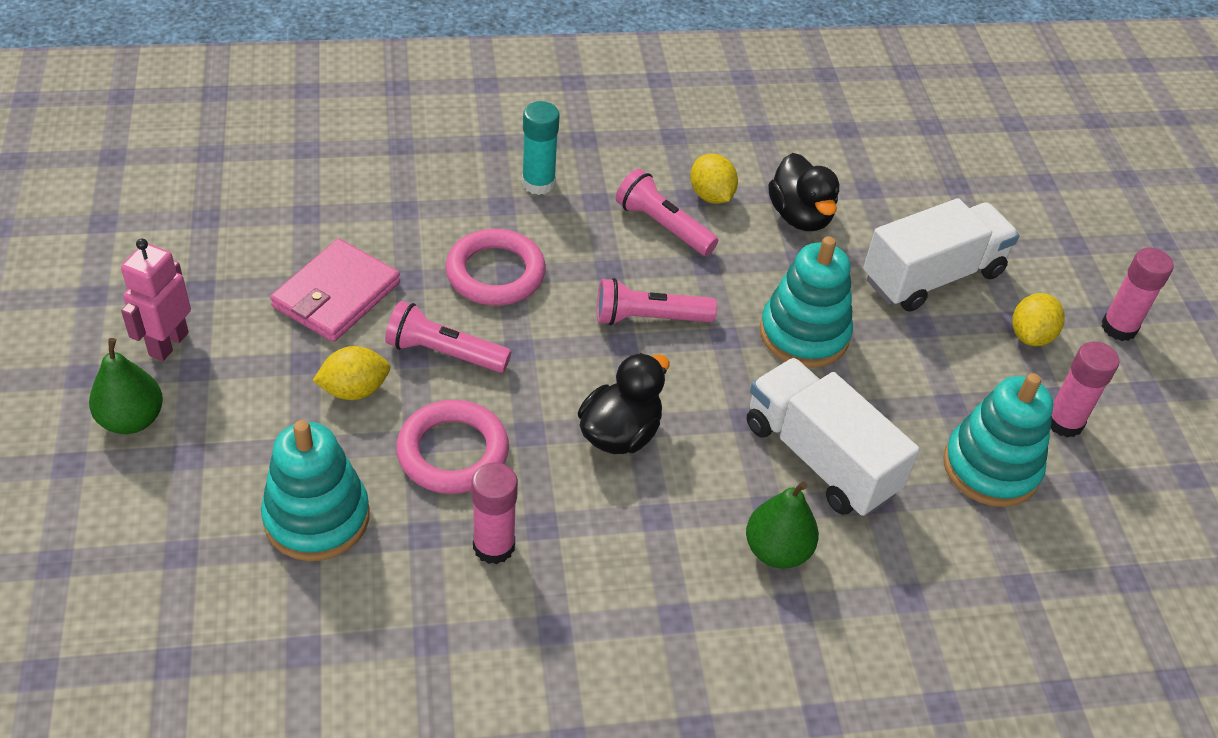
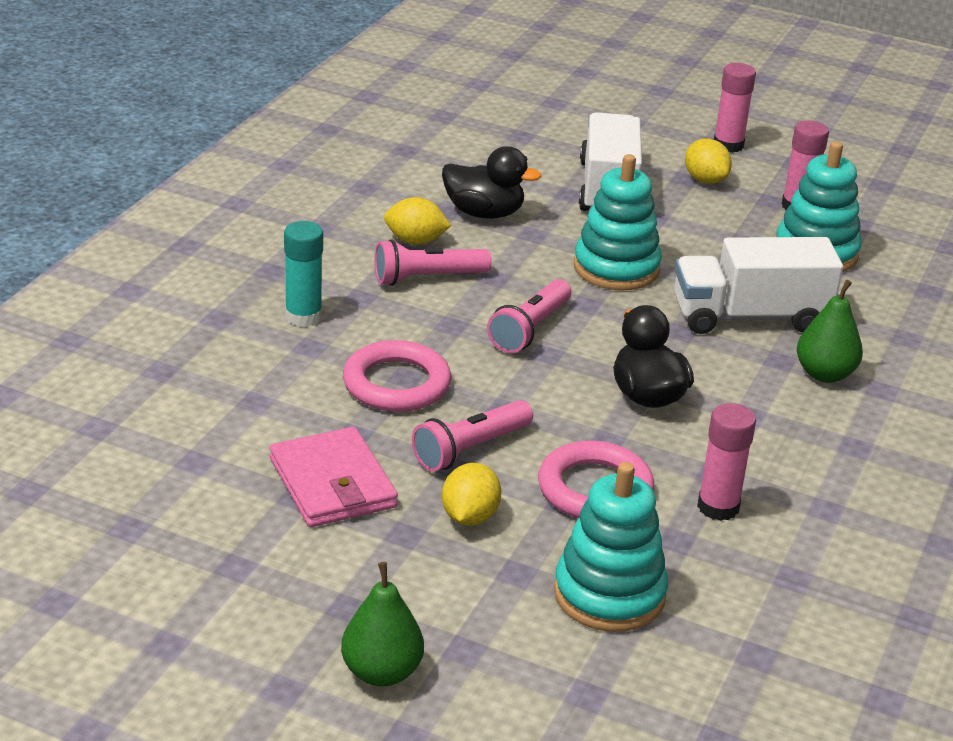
camera: 55 degrees left, 15 degrees down
pink robot [121,239,191,361] -> none

